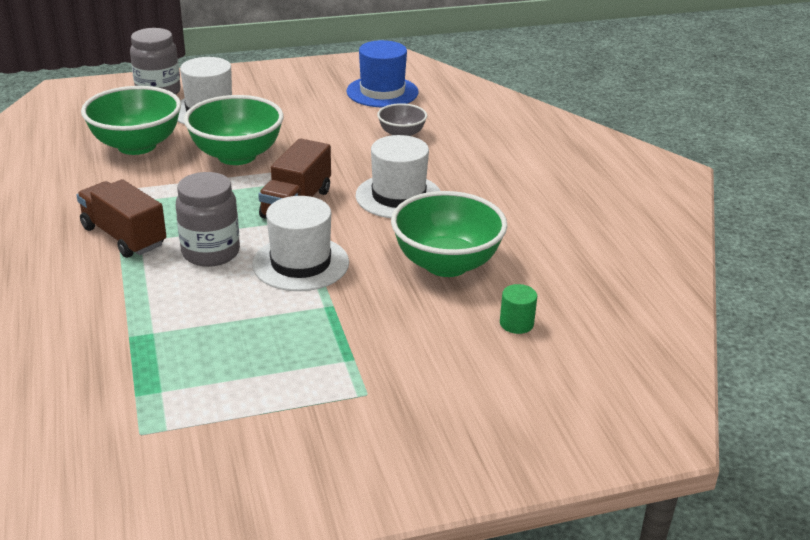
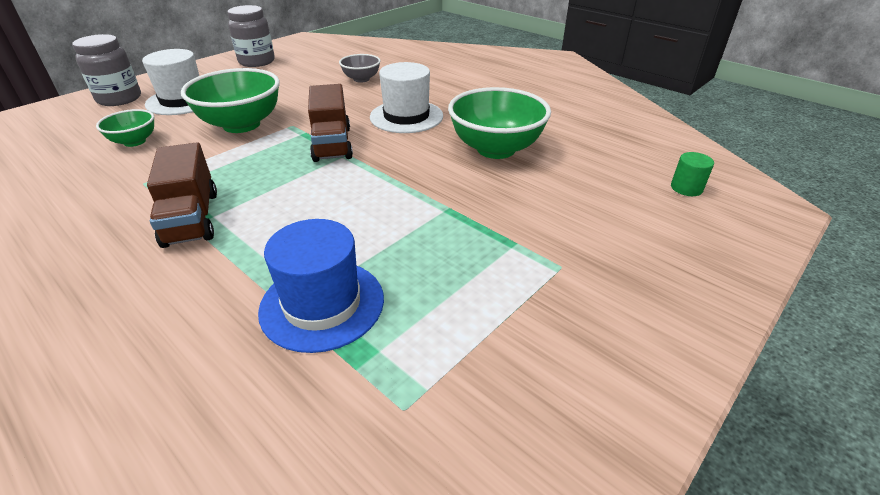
camera: 30 degrees left, 5 degrees up
brown truck [76,179,166,258] -> brown truck turned 120 degrees counterclockwise [147,142,217,248]
green bowl [81,86,181,155] -> green bowl [96,109,154,147], size x0.54
grey jar [176,172,240,267] -> grey jar moved to [227,5,275,67]
white hat [252,196,349,291] -> none
blue hat [346,40,419,107] -> blue hat moved to [258,219,384,353]
green cylinder [500,284,537,334] -> green cylinder moved to [671,152,714,196]

